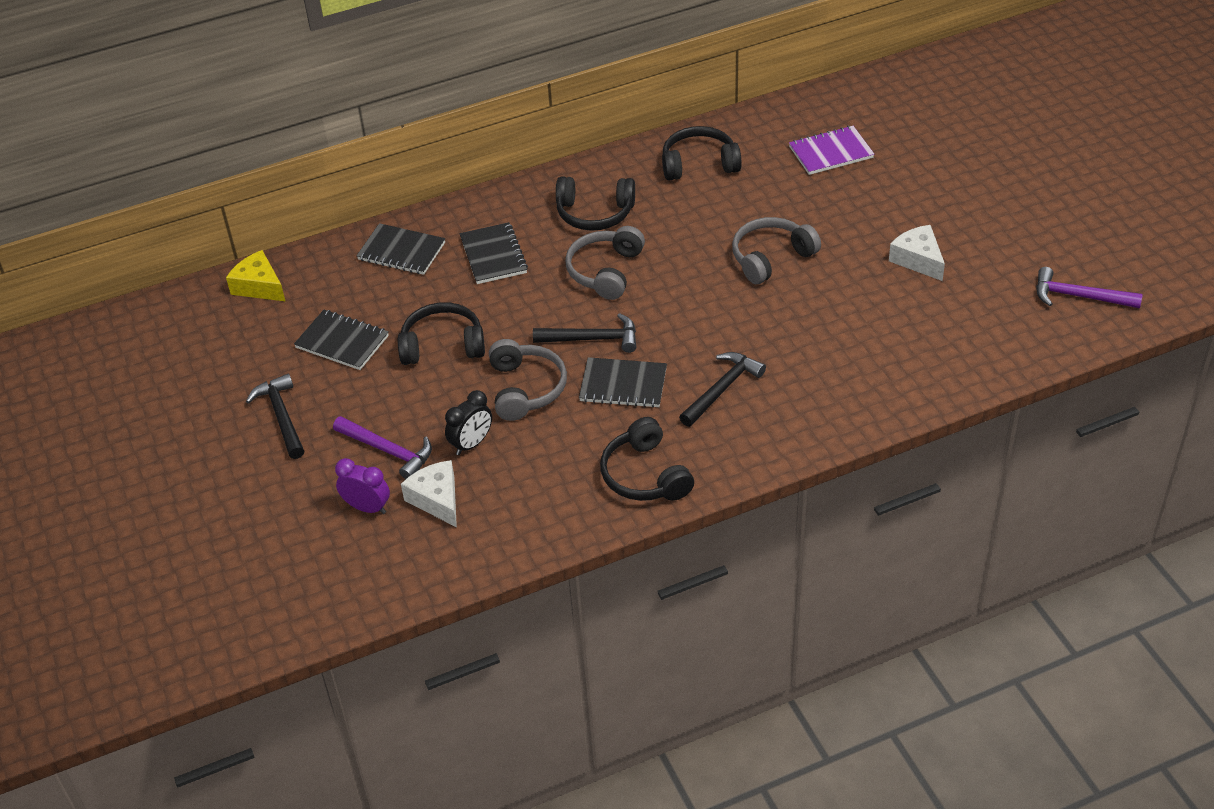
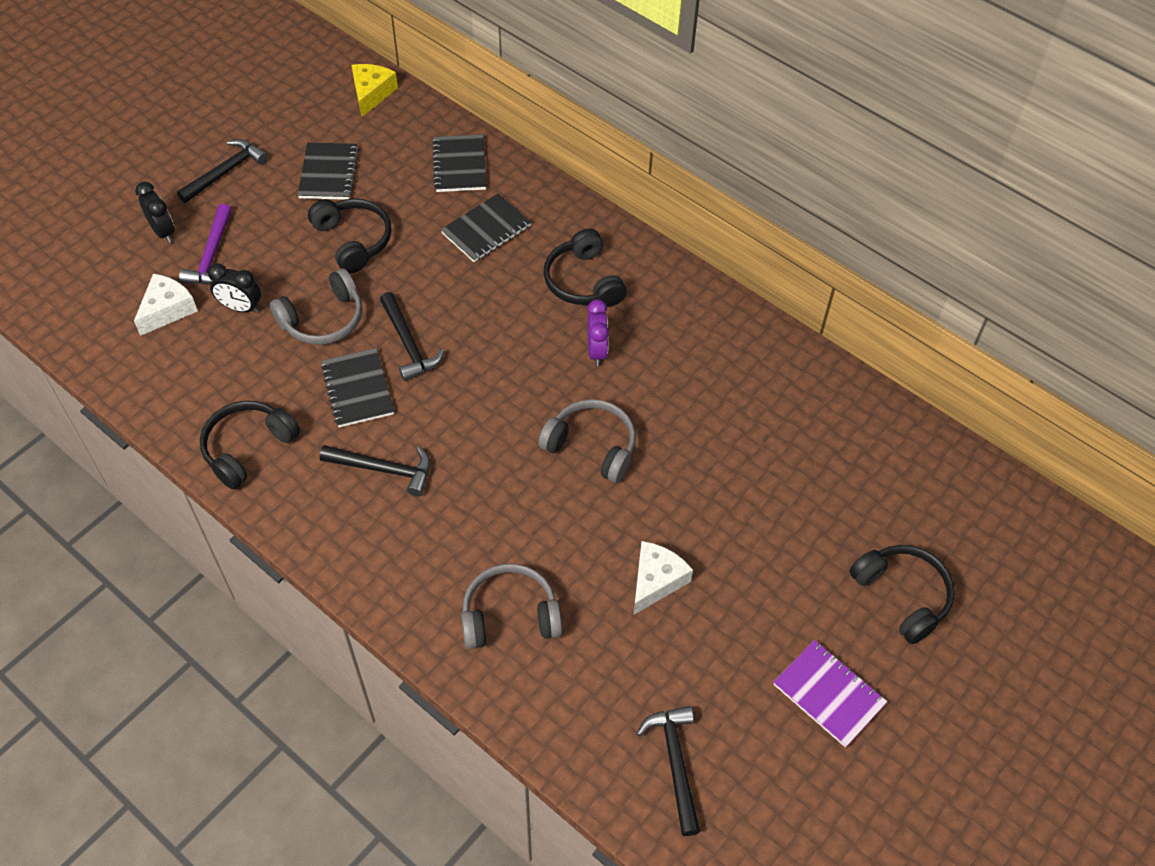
camera: 60 degrees right, 10 degrees up
purple clock [335,458,390,514] -> purple clock moved to [587,299,609,366]
grey headphones [565,226,645,300] -> grey headphones moved to [461,564,562,649]
black headphones [662,126,742,181] -> black headphones moved to [849,545,955,644]
purple notebook [789,126,874,175] -> purple notebook moved to [773,640,887,747]
purple hammer [1036,267,1143,308] -> black hammer [637,706,700,836]
none -> black clock [136,182,175,243]

